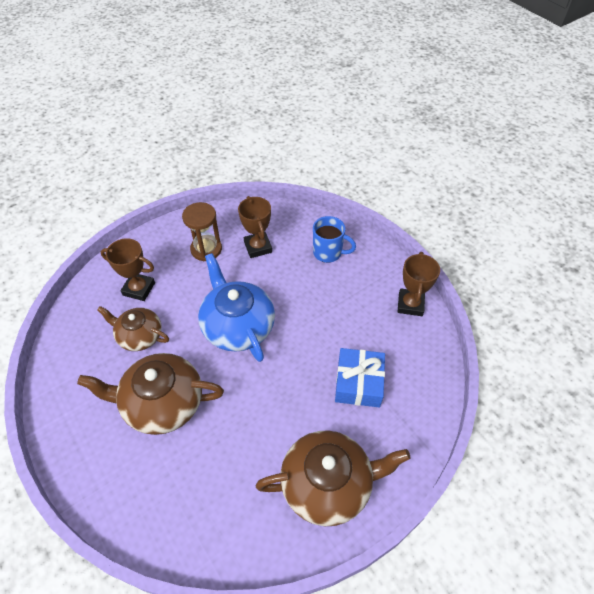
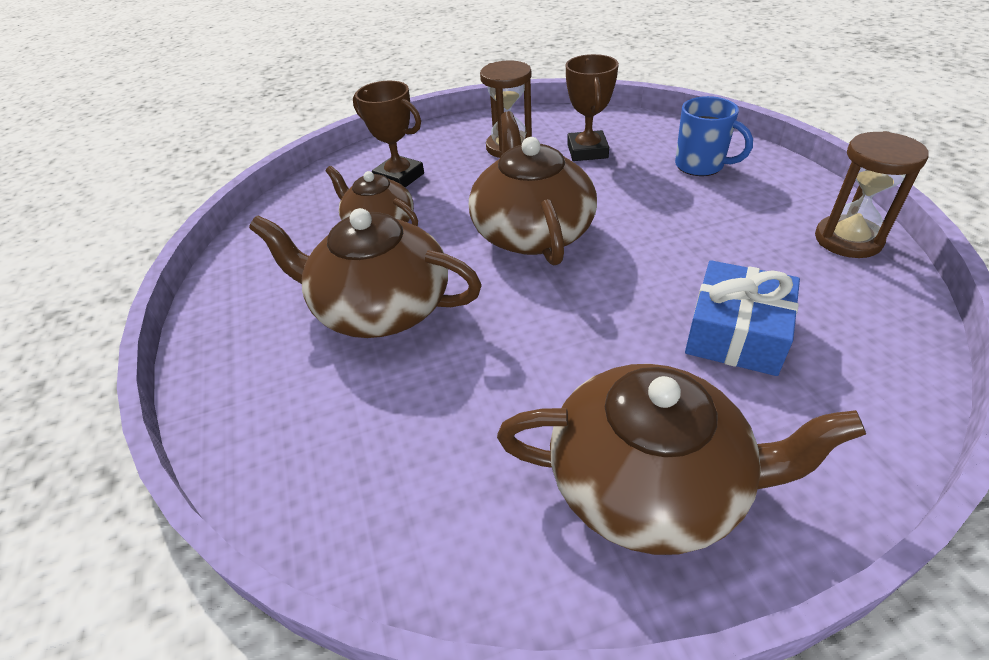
camera: 20 degrees right, 10 degrees down
blue teapot [198,253,275,362] -> brown teapot [469,111,597,266]
brown trophy [398,252,440,316] -> brown hourglass [815,131,929,258]

